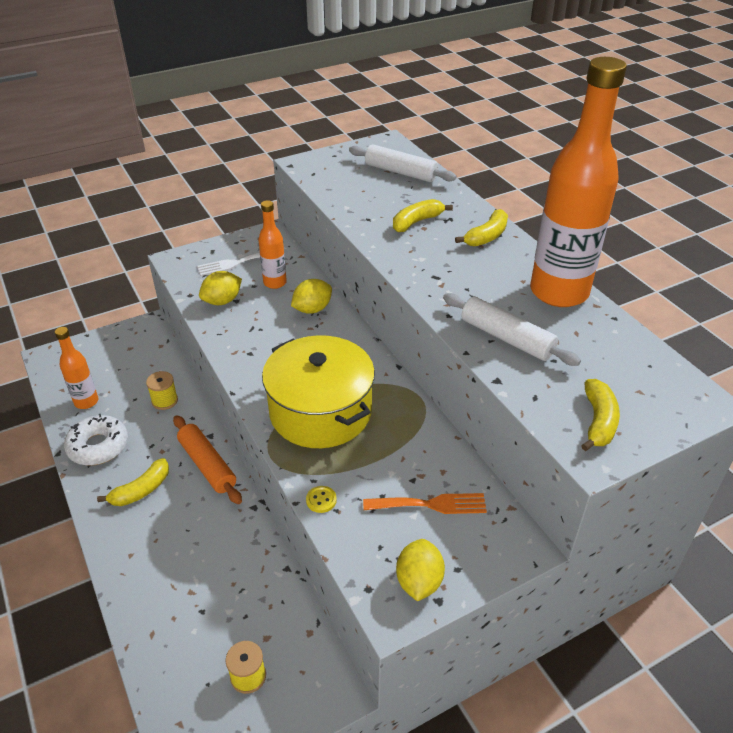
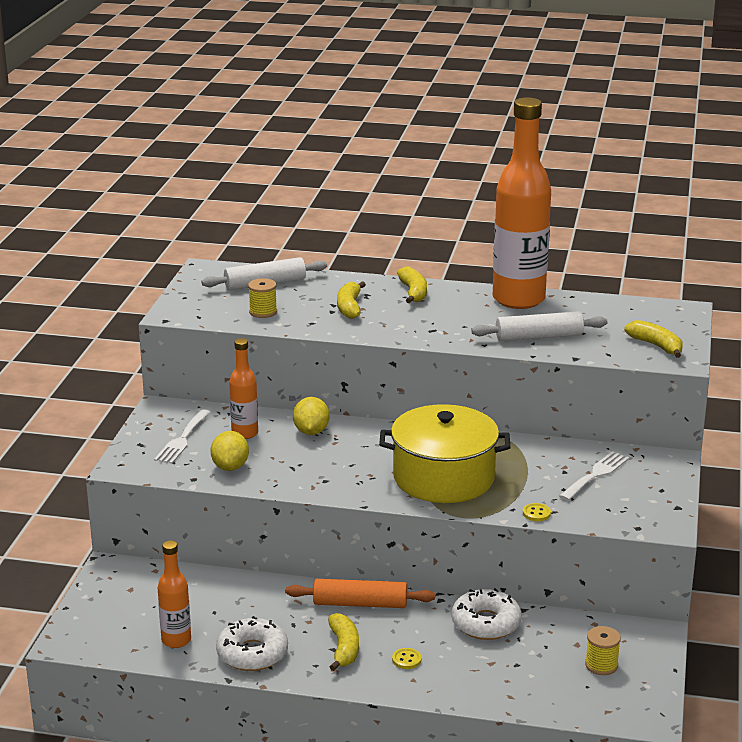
camera: 50 degrees left, 15 degrees down
yellow spool [146,371,178,410] -> yellow spool moved to [248,278,277,318]
orange fork [363,493,487,514] -> white fork [559,451,629,501]
yellow lemon [396,539,445,601] -> none
none -> yellow button [392,648,422,669]
none -> white donut [451,588,522,640]

